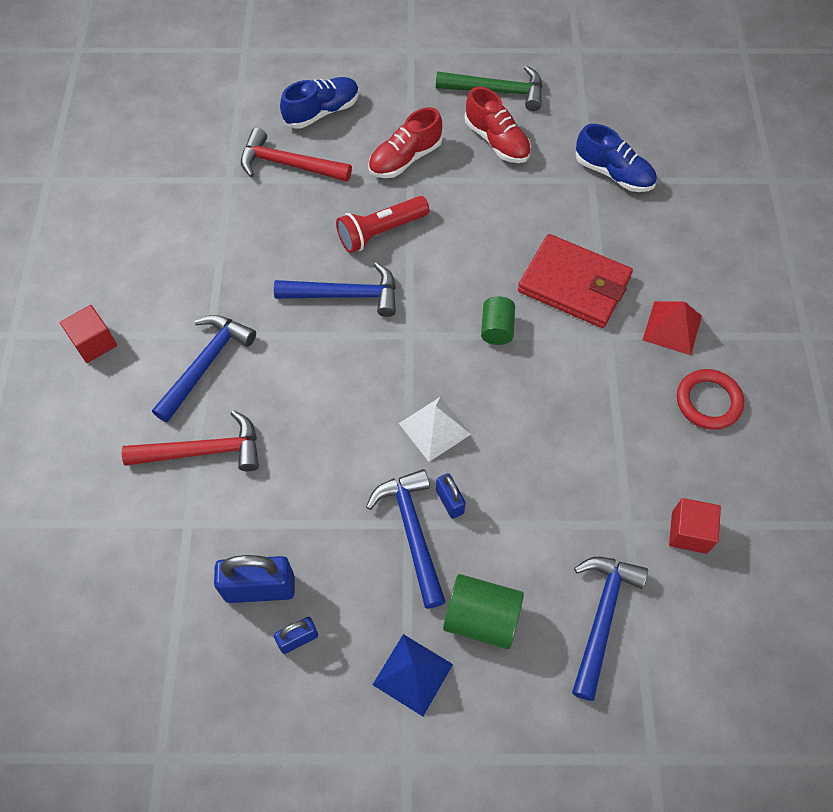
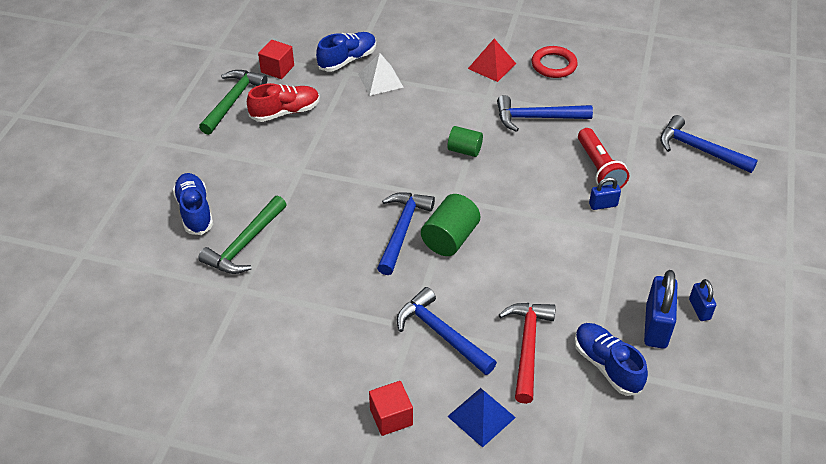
camera: 75 degrees left, 15 degrees down
red hammer [241,128,352,182] -> green hammer [198,196,287,274]
red flashlight [336,196,429,253] -> red flashlight moved to [578,128,629,189]
blue hammer [366,469,446,609] -> blue hammer moved to [497,95,593,132]
red shoe [368,107,443,178] -> none
blue pyramid [373,634,453,716] -> blue pyramid moved to [447,388,516,448]
white pyramid [399,397,471,462] -> white pyramid moved to [358,53,404,96]
green cylinder [443,574,524,649] -> green cylinder moved to [421,194,480,256]
red wallet [518,234,633,328] -> none
red cube [669,498,721,554] -> red cube moved to [258,40,294,79]
none -> blue shoe [574,323,648,396]

